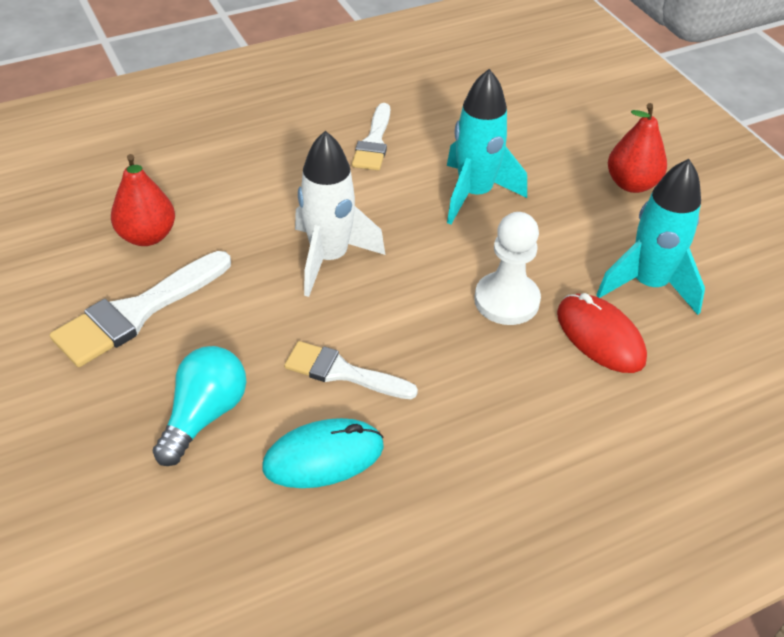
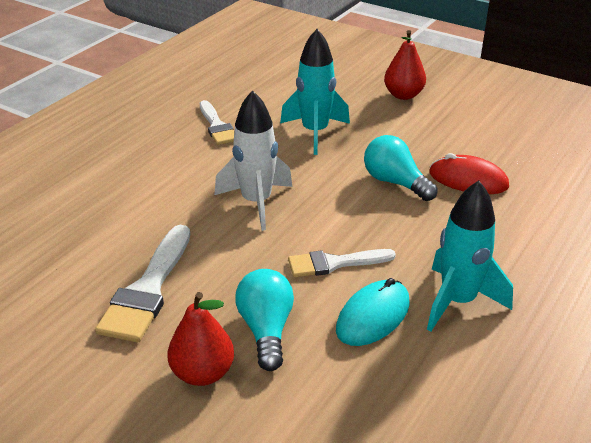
camera: 30 degrees left, 10 degrees down
red pear [111,154,175,246] -> red pear moved to [168,292,234,386]
white pawn [474,212,541,325] -> turquoise light bulb [364,135,438,201]
turquoise rocket [596,159,705,315] -> turquoise rocket moved to [427,181,513,331]

